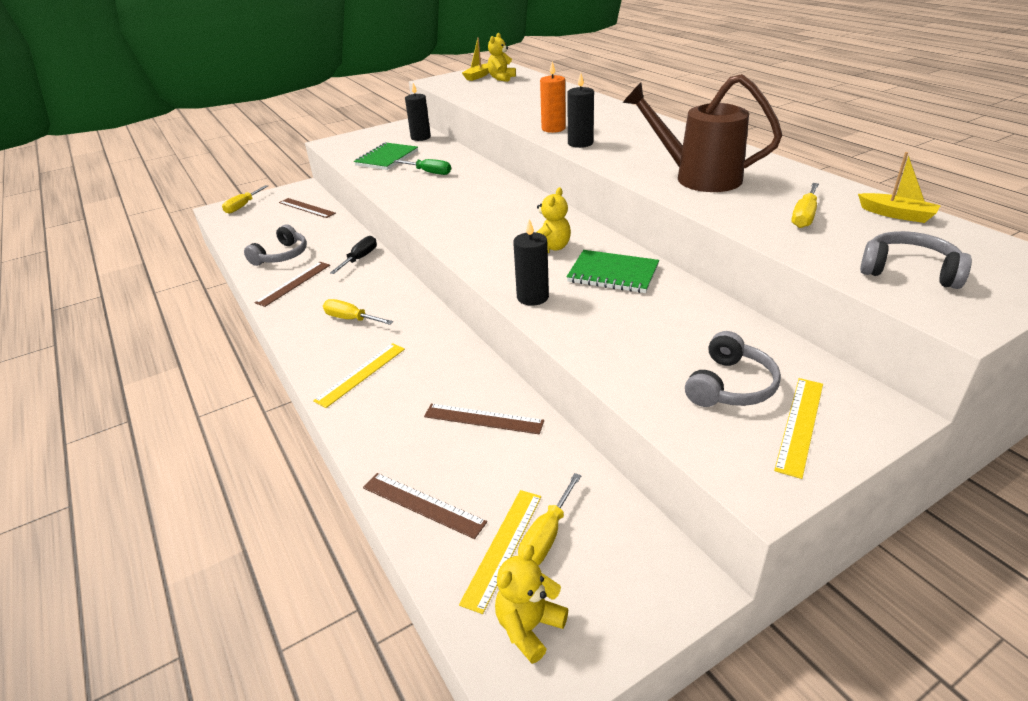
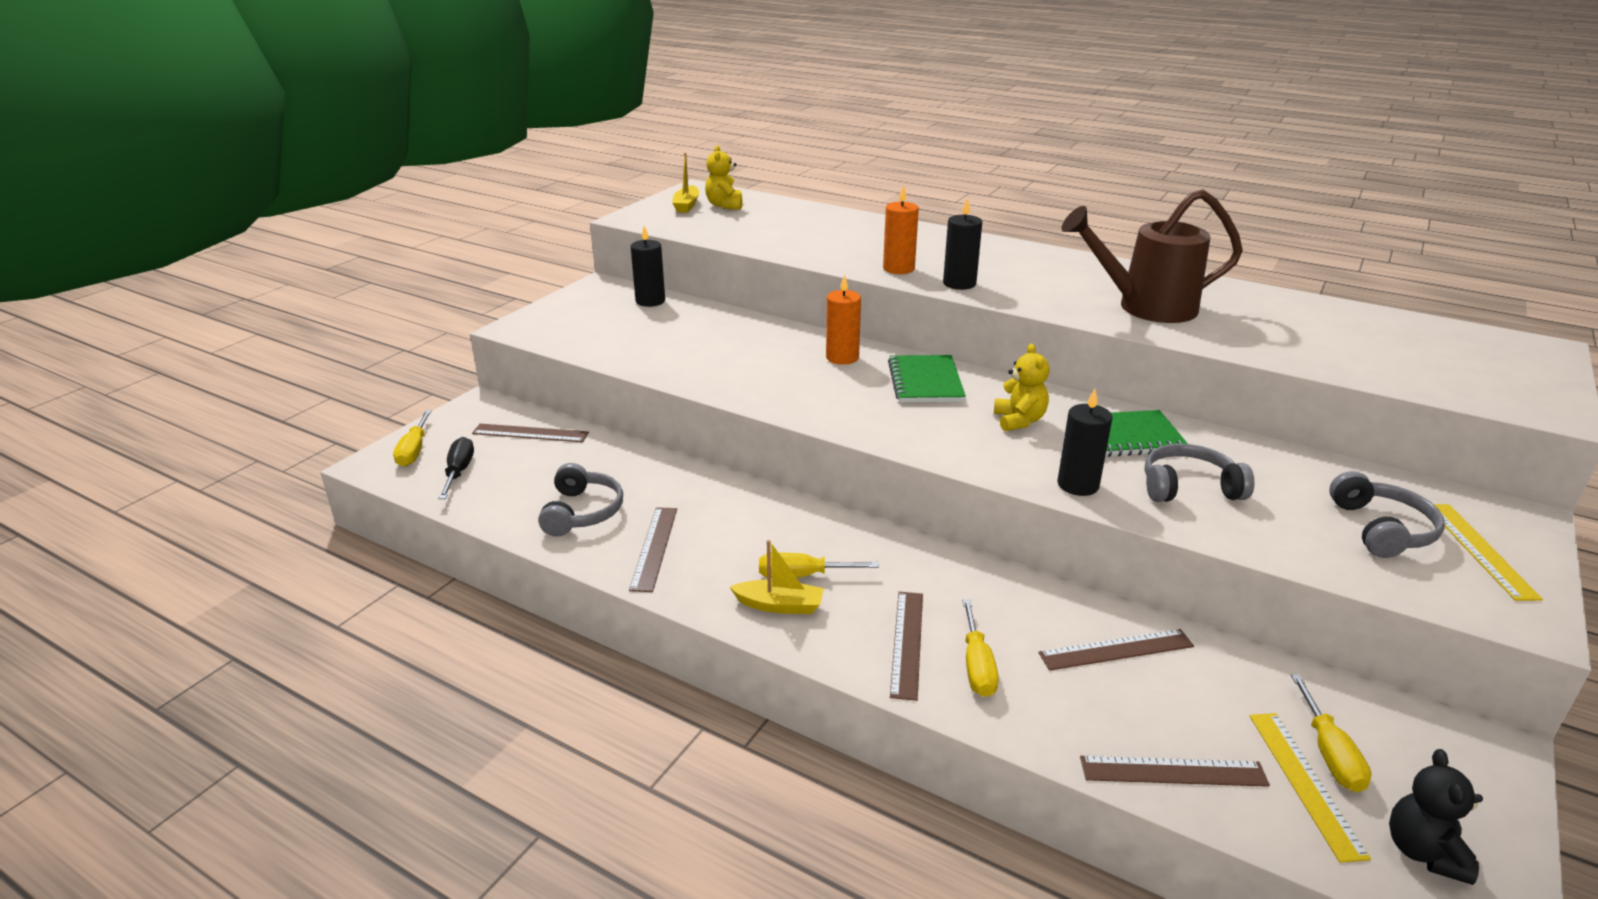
camera: 30 degrees left, 5 degrees down
yellow ruler [313,343,405,408] -> brown ruler [890,592,923,701]
black screwdriver [330,236,377,274] -> black screwdriver moved to [438,437,474,499]
green notebook [354,143,418,170] -> green notebook moved to [888,355,966,403]
green screwdriver [393,159,451,175] -> none
yellow teddy bear [495,545,568,664] -> black teddy bear [1389,749,1483,885]
yellow screwdriver [791,183,819,228] -> yellow screwdriver moved to [962,599,999,697]
yellow boat [858,152,941,223] -> yellow boat moved to [730,540,824,614]
grey headphones [860,231,972,289] -> grey headphones moved to [1145,444,1255,502]
none -> orange candle [826,274,861,365]

